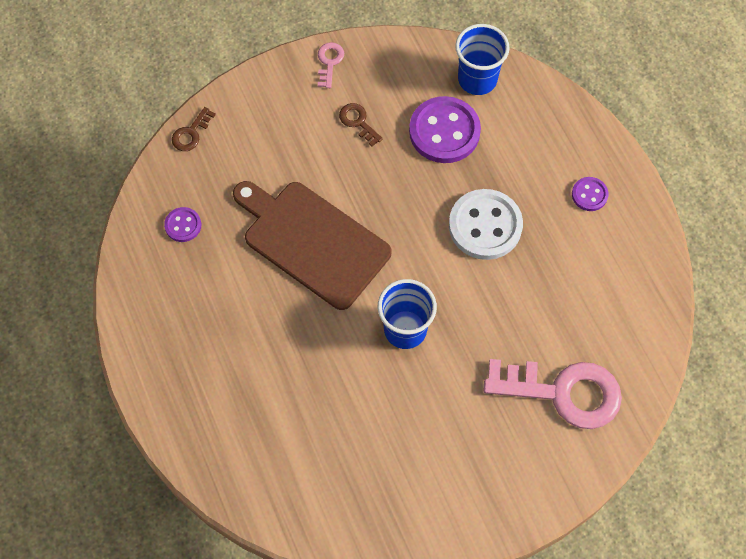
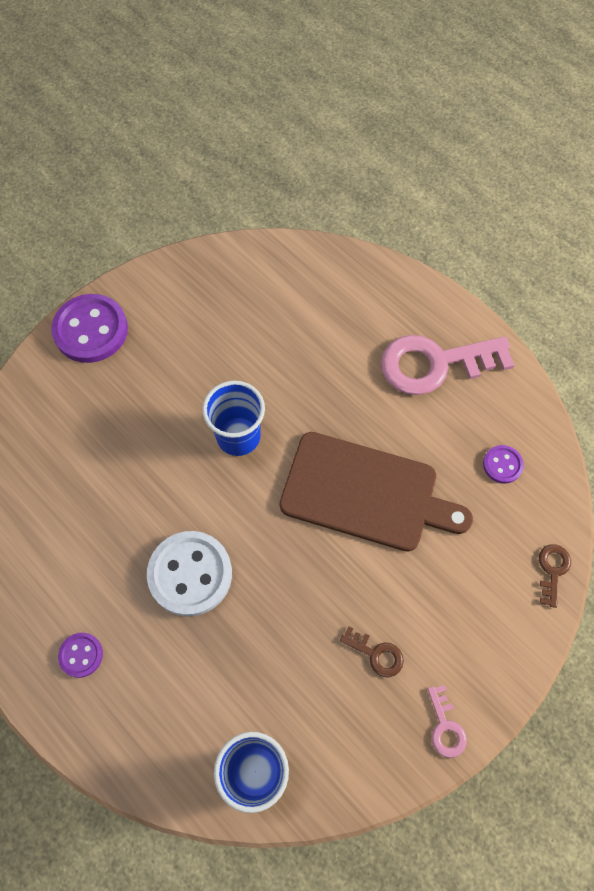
camera: 160 degrees right, 0 degrees up
purple button [409,96,481,163] -> purple button moved to [51,294,128,363]
pink key [483,359,622,429] -> pink key moved to [381,335,514,395]

